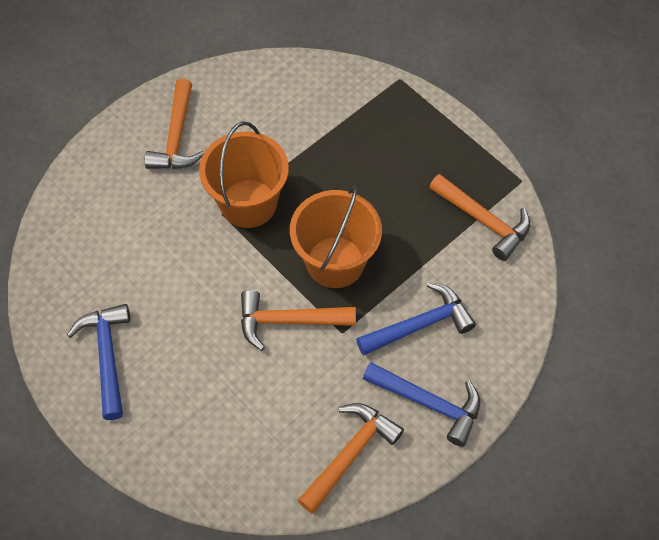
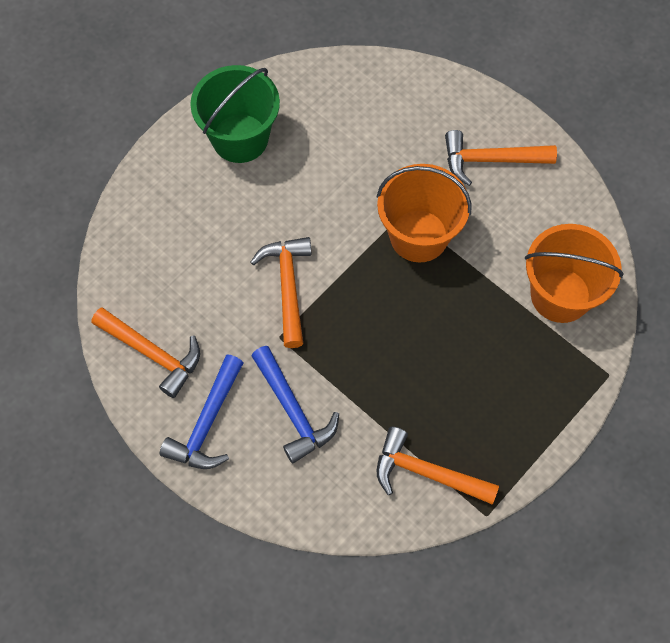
camera: 85 degrees right, 5 degrees up
blue hammer [67,304,130,420] -> green bucket [190,65,280,163]
orange bucket [290,185,382,288] -> orange bucket moved to [525,224,624,323]
orange hammer [429,174,530,261] -> orange hammer turned 75 degrees clockwise [377,427,499,505]

